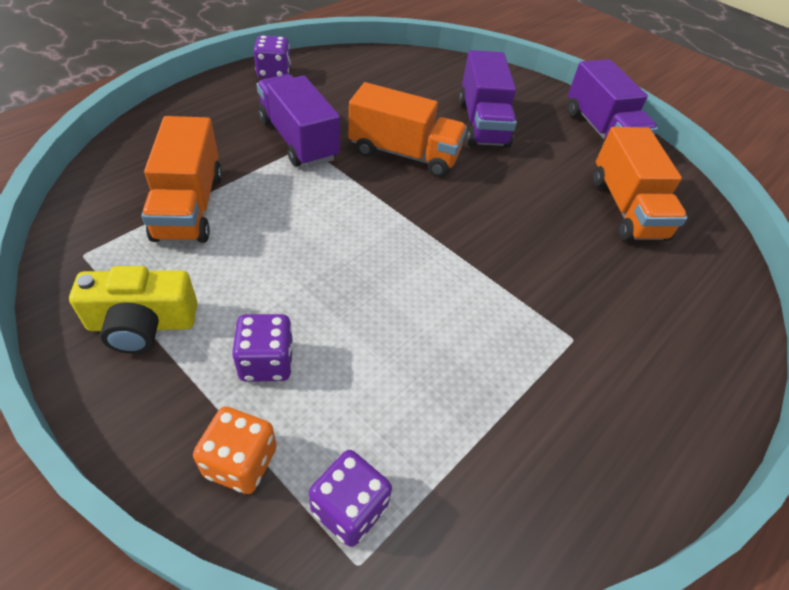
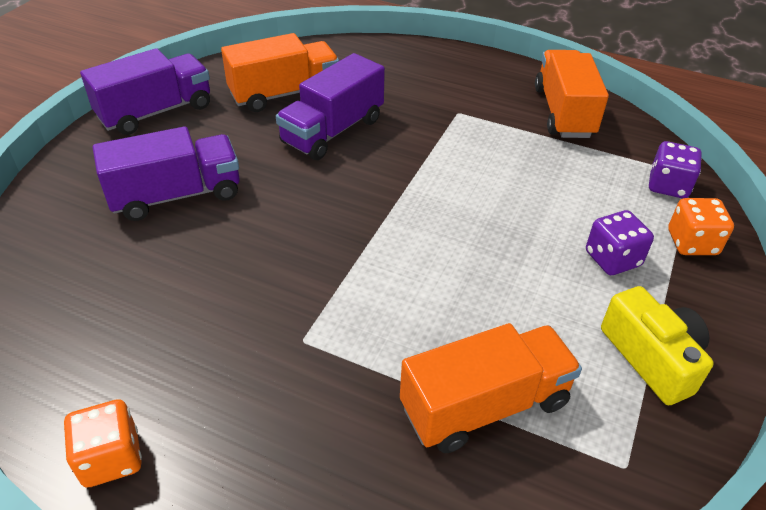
camera: 105 degrees left, 5 degrees down
purple dice [254,35,291,78] -> orange dice [64,399,142,487]
purple truck [257,74,340,167] -> purple truck moved to [276,53,385,160]
orange truck [348,82,467,177] -> orange truck moved to [535,50,609,138]

